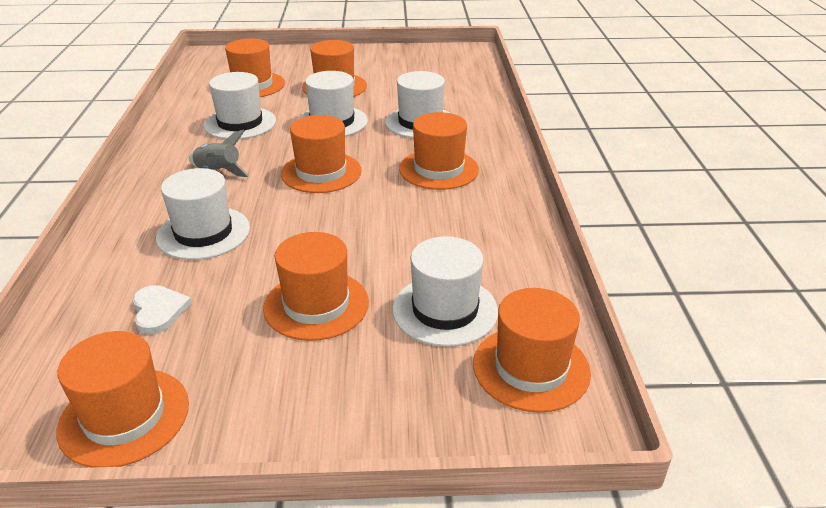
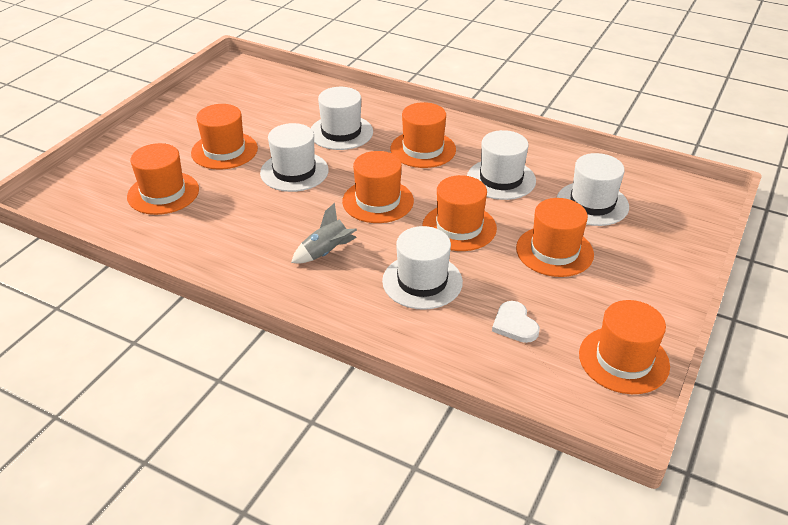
camera: 60 degrees left, 5 degrees up
white heart [133,285,192,334] -> white heart turned 120 degrees counterclockwise [492,301,540,343]
white hat [204,72,276,139] -> white hat moved to [467,130,536,200]
orange hat [473,288,591,413] -> orange hat moved to [422,175,497,251]

